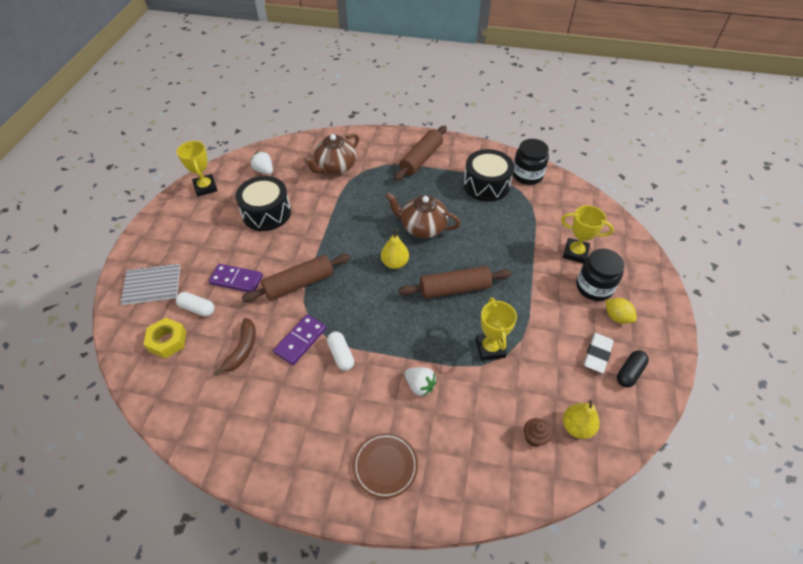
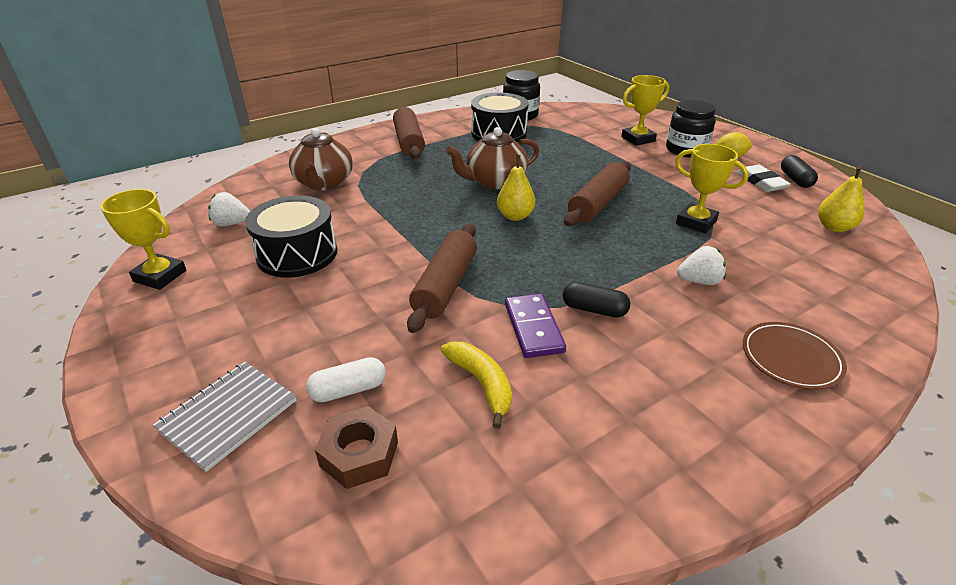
camera: 45 degrees left, 15 degrees down
yellow nut [143,318,186,358] -> brown nut [315,406,398,489]
purple domino [209,264,263,292] -> none
brown banana [213,318,256,376] -> yellow banana [441,342,512,429]
white capsule [327,331,354,371] -> black capsule [563,282,630,318]
brown cupcake [524,418,552,447] -> none

